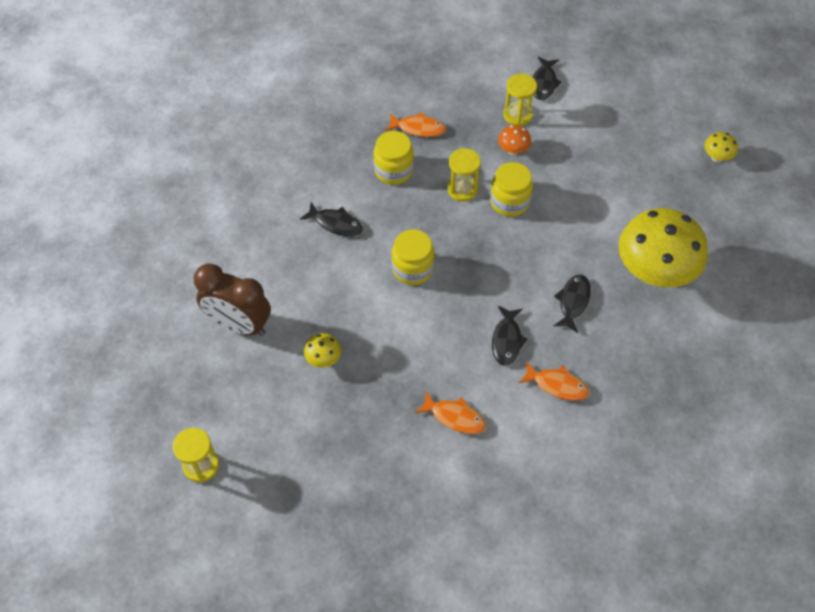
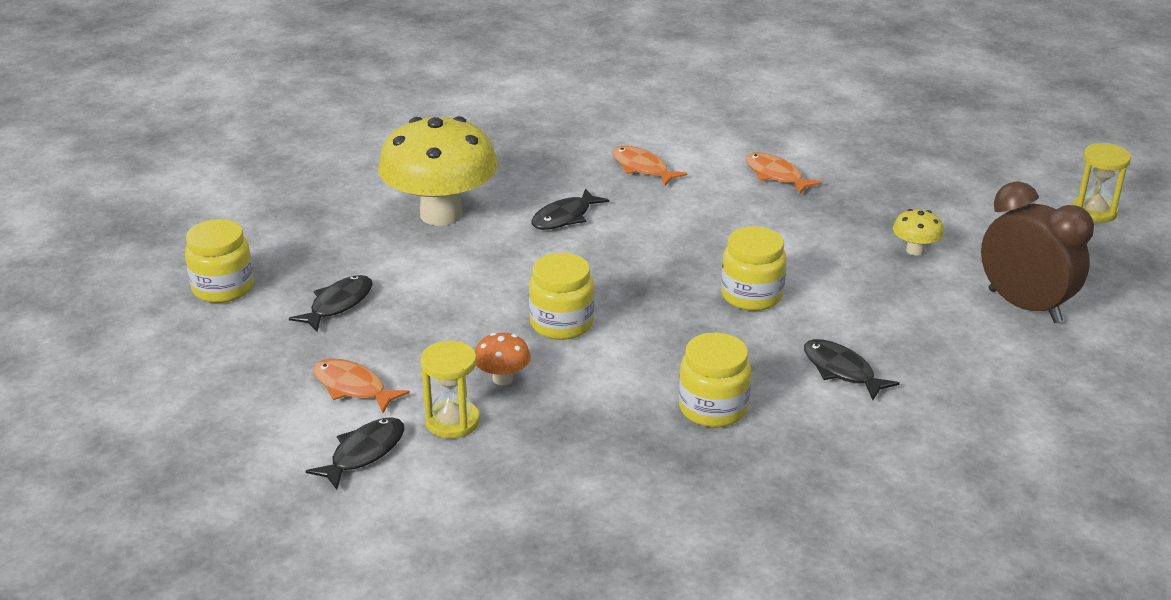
camera: 155 degrees left, 25 degrees down
orange fish [385,112,446,137] -> orange fish moved to [313,358,410,413]
yellow hourglass [447,148,481,202] -> none
black fish [492,306,528,366] -> black fish moved to [289,275,373,332]
yellow mushroom [704,132,738,162] -> yellow jar [185,219,254,303]

